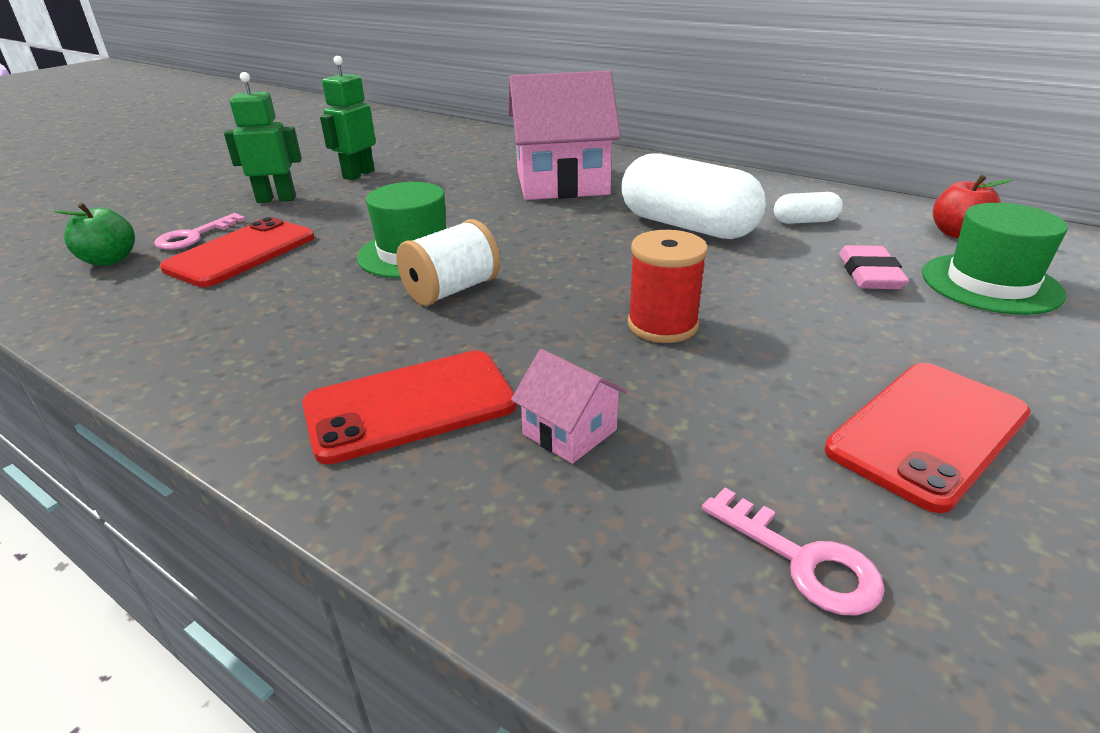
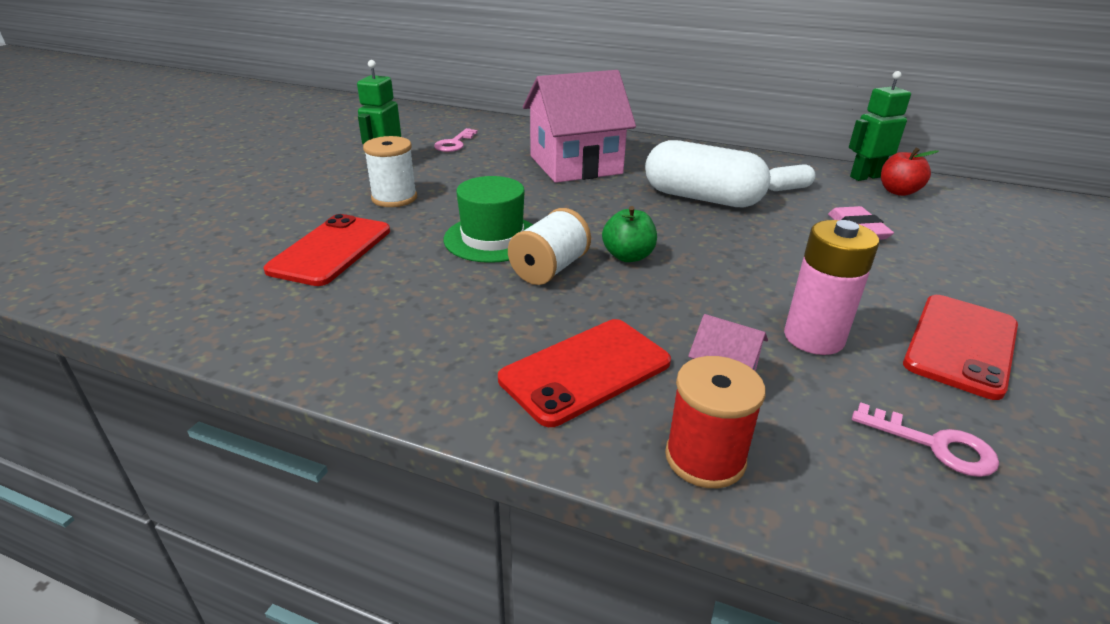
camera: 15 degrees left, 0 degrees up
green apple [53,202,135,266] -> green apple moved to [602,206,657,262]
pink key [154,213,246,250] -> pink key moved to [434,128,478,152]
green robot [224,72,302,203] -> green robot moved to [849,71,911,181]
red spool [627,230,708,343] -> red spool moved to [665,356,766,488]
green hat [922,203,1068,315] -> none
none -> white spool [363,136,417,207]
none -> pink battery [784,220,879,355]

